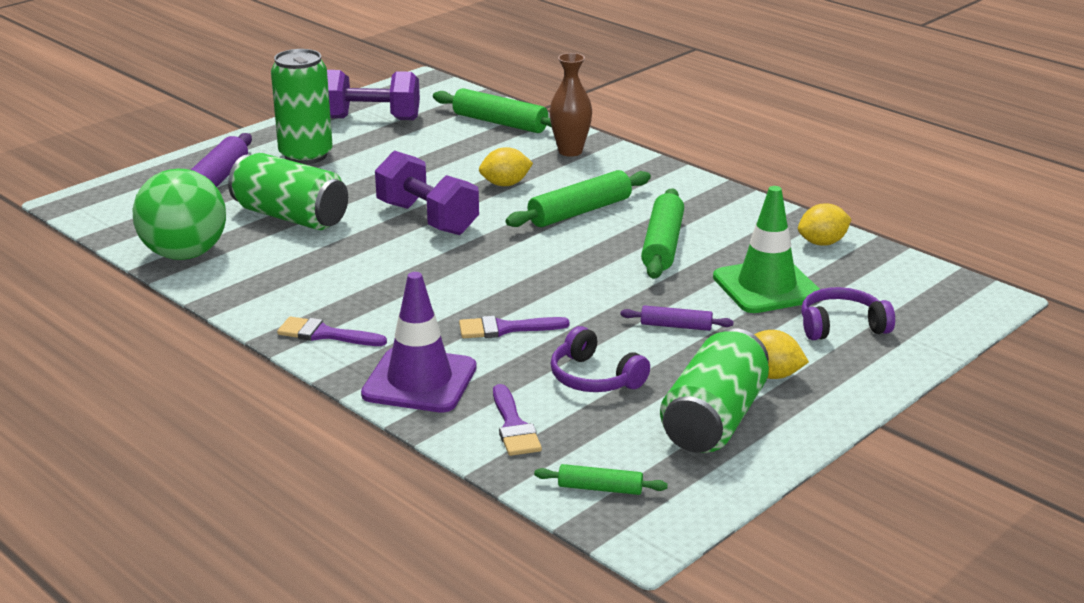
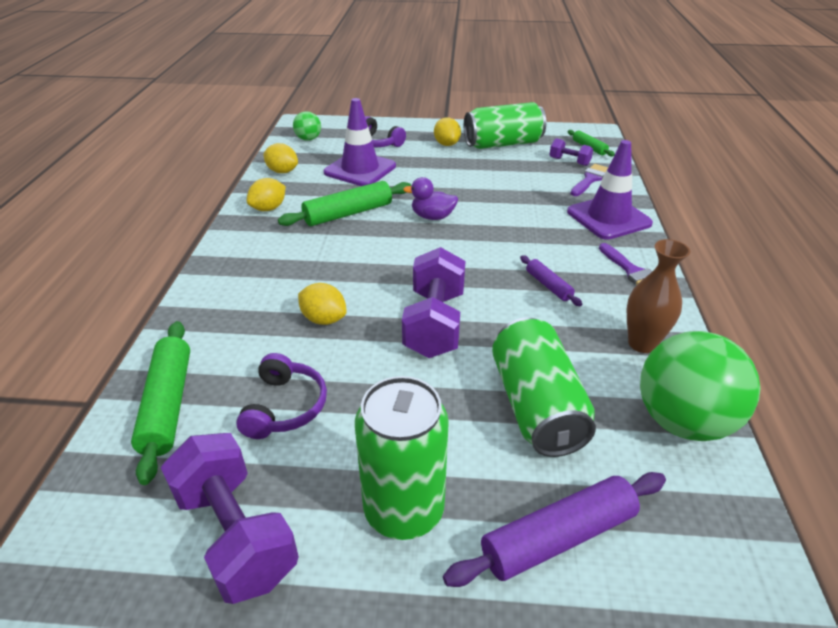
camera: 130 degrees left, 10 degrees up
purple brush [459,316,570,338] -> none
green rolling pin [506,170,651,227] -> none
brown vase [549,53,592,157] -> brown vase moved to [627,239,690,353]
purple headphones [551,326,650,392] -> purple headphones moved to [236,353,327,439]
purple rolling pin [620,305,734,331] -> purple rolling pin moved to [520,255,582,306]
green traffic cone [713,186,820,313] -> purple traffic cone [324,98,396,186]
none -> yellow lemon [247,178,286,211]
none -> green ball [293,111,321,141]
none -> purple duck [403,177,458,220]
none -> purple dumbbell [549,138,593,166]

